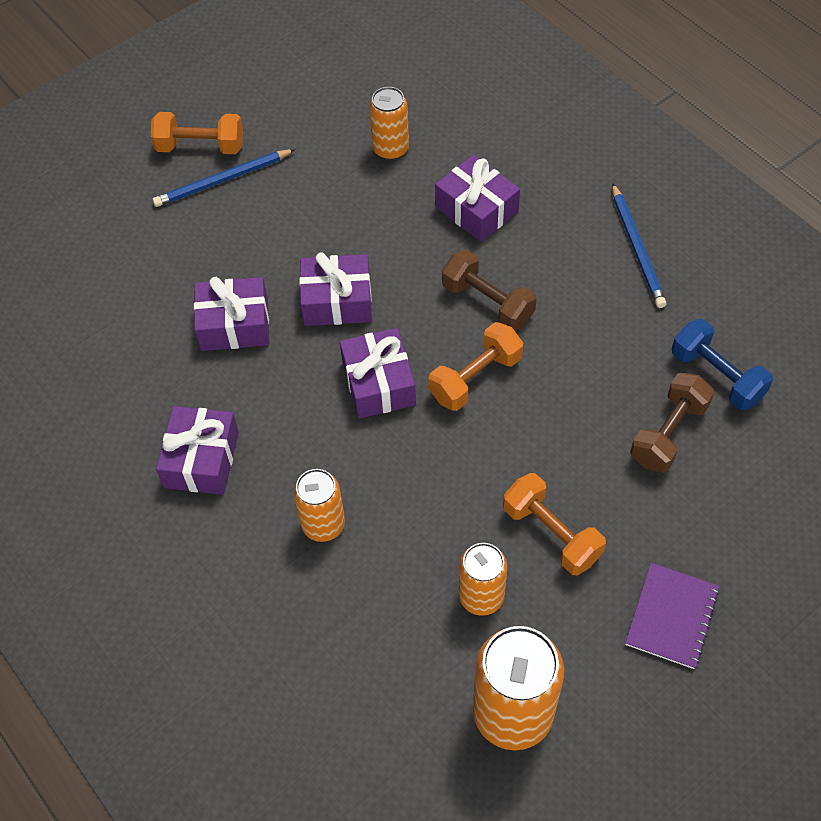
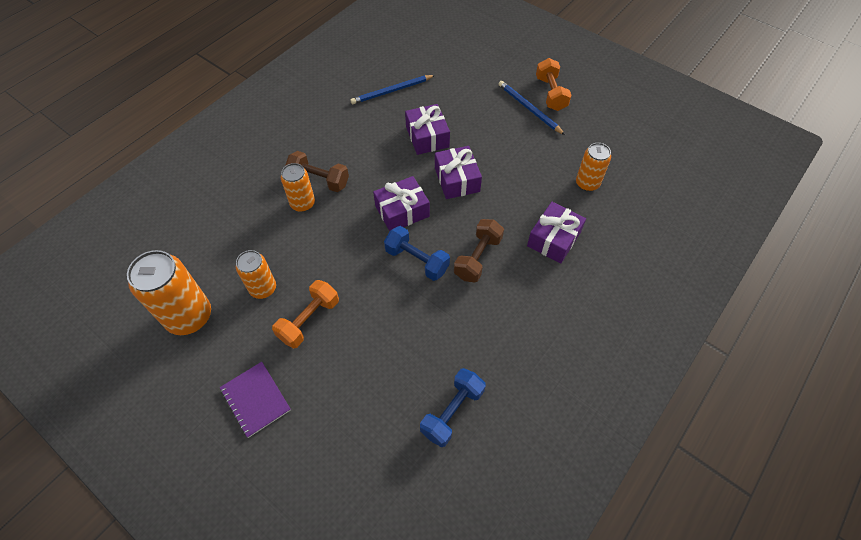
camera: 75 degrees right, 0 degrees up
purple gift [156,406,239,495] -> none
orange dumbbell [429,322,523,411] -> blue dumbbell [384,226,450,281]
blue pencil [612,183,667,308] -> blue pencil moved to [350,75,435,104]
purple notebook [625,563,719,669] -> purple notebook turned 45 degrees clockwise [220,362,291,438]
brown dumbbell [630,373,714,473] -> brown dumbbell moved to [285,151,349,192]

